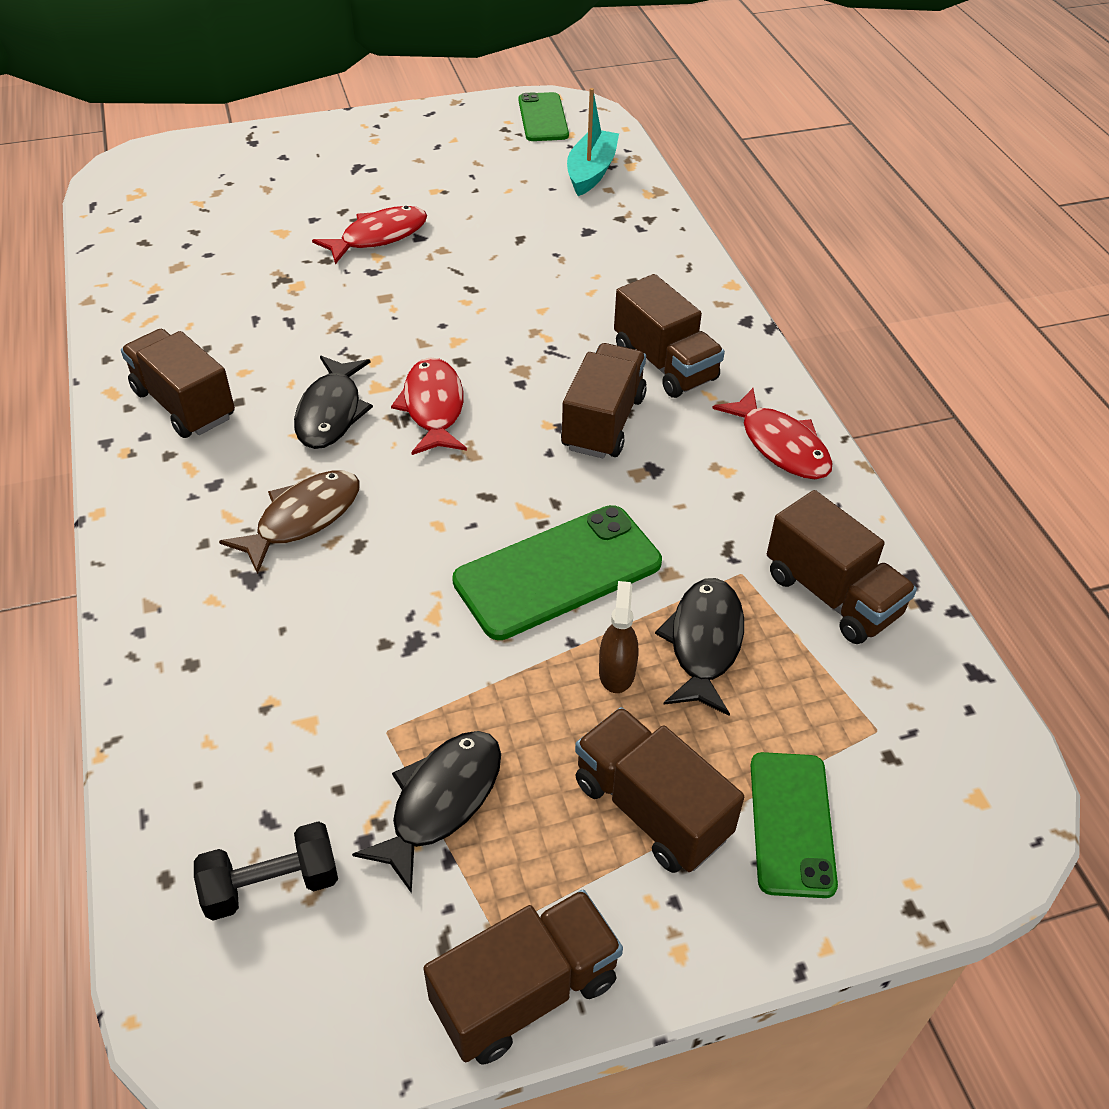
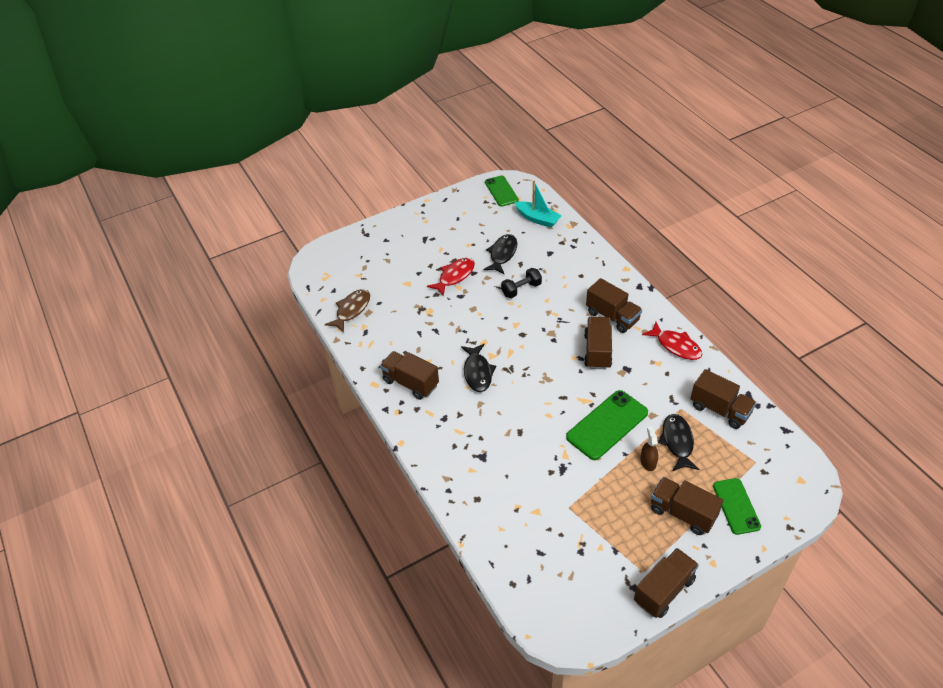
camera: 10 degrees left, 0 degrees up
black dumbbell [194,821,338,921] -> black dumbbell moved to [501,268,542,298]
brown fish [219,470,360,574] -> brown fish moved to [325,289,370,333]
black fish [352,731,501,893] -> black fish moved to [484,234,517,274]
red fish [391,358,467,455] -> none
turquoise boat [567,88,619,196] -> turquoise boat turned 120 degrees clockwise [515,181,562,228]

